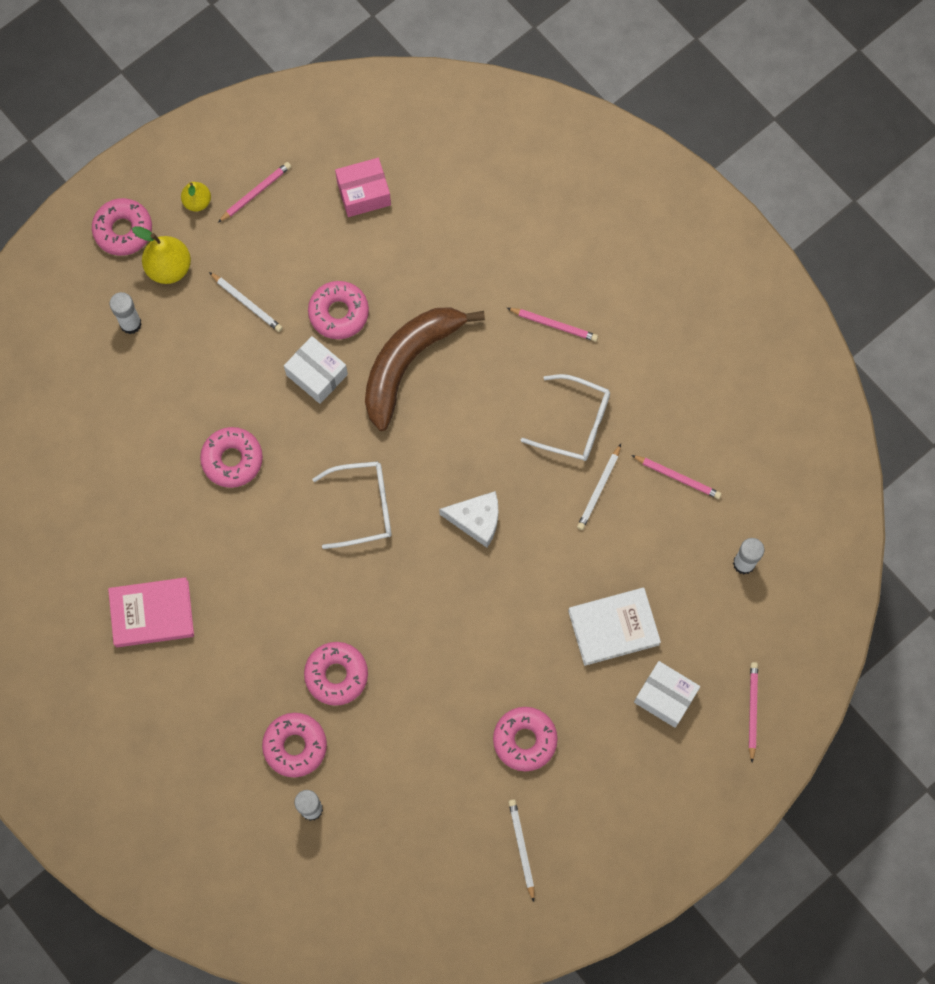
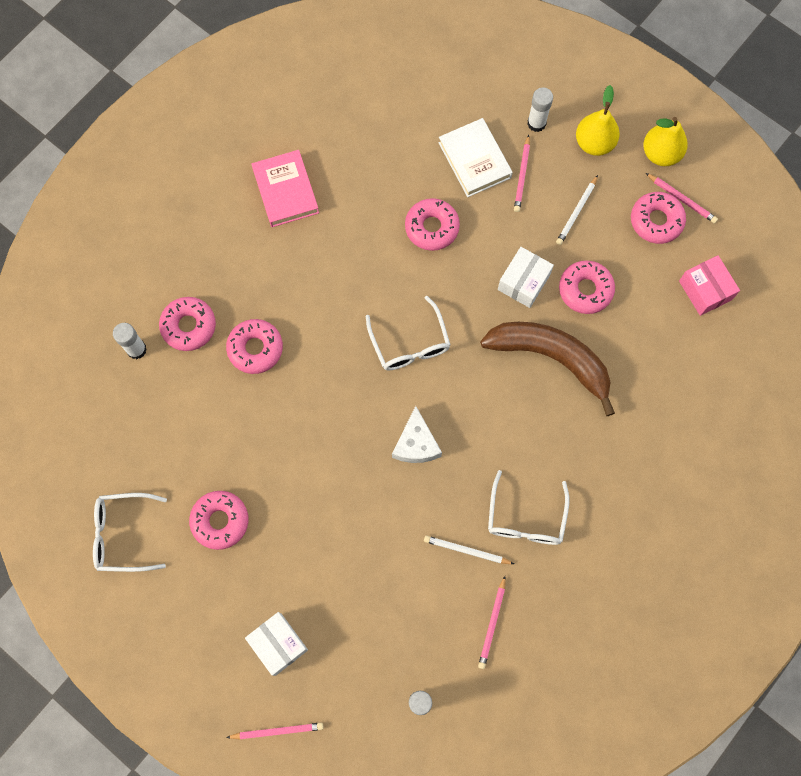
camera: 80 degrees right, 0 degrees up
pink donut [92,198,152,256] -> pink donut moved to [631,192,686,244]
yellow pear [181,182,211,211] -> yellow pear [643,117,688,166], size x1.60
pink pencil [507,308,598,342] -> pink pencil moved to [514,135,530,212]
white pencil [508,799,534,902] -> white glasses [93,493,167,572]
white book [568,588,661,666] -> white book moved to [439,118,513,197]
white box [634,661,700,728] -> white box turned 60 degrees counterclockwise [245,612,308,676]

